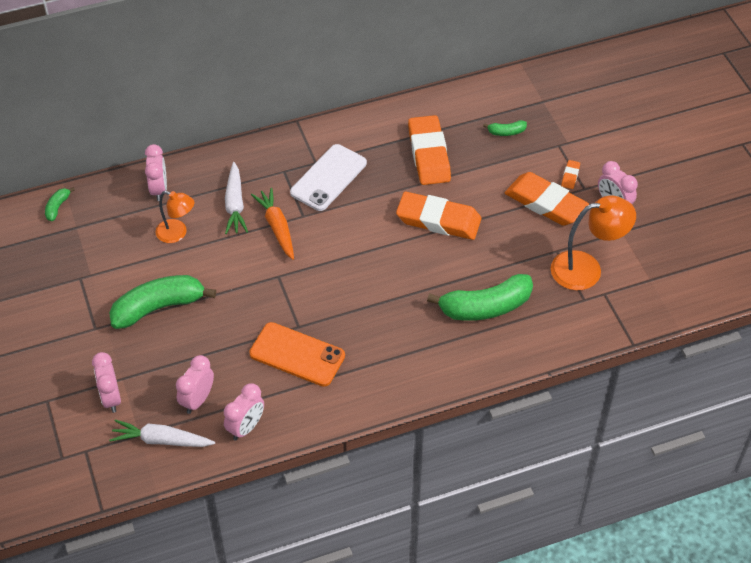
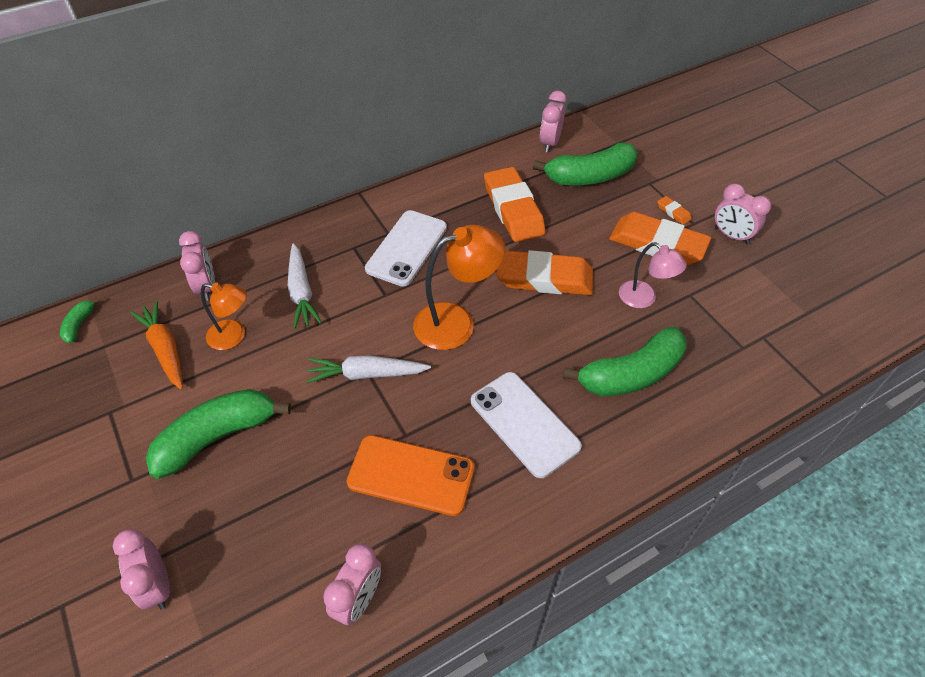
camera: 10 degrees left, 0 degrees up
white carrot [109,419,215,447] -> white carrot moved to [306,355,431,383]
pink clock [176,355,214,414] -> pink clock moved to [540,91,567,152]
orange carrot [251,188,294,260] -> orange carrot moved to [130,301,183,390]
green banana [483,120,527,136] -> green banana [533,142,638,185], size x2.24
orange lamp [551,195,636,291] -> orange lamp moved to [413,224,505,350]
orange eraser [561,160,580,189] -> orange eraser turned 45 degrees counterclockwise [657,196,692,225]
none -> white phone [471,372,582,478]
none -> pink lamp [619,242,687,308]

